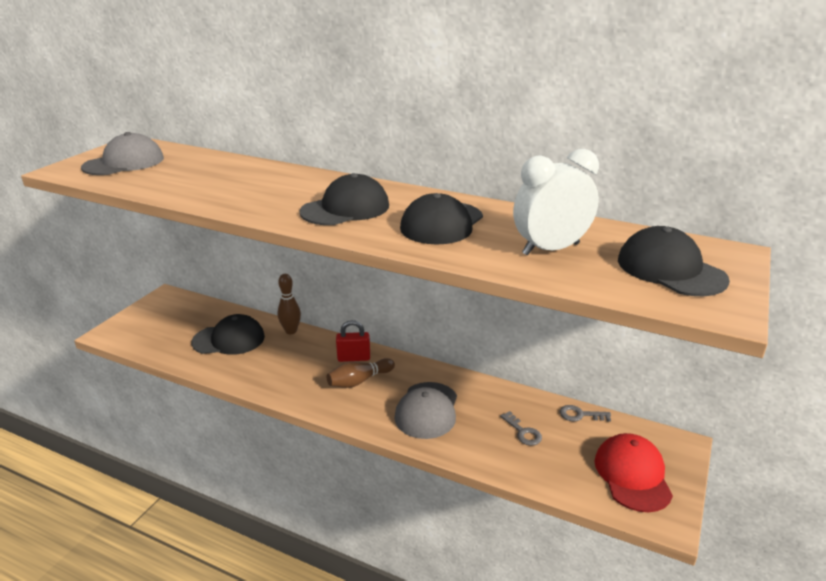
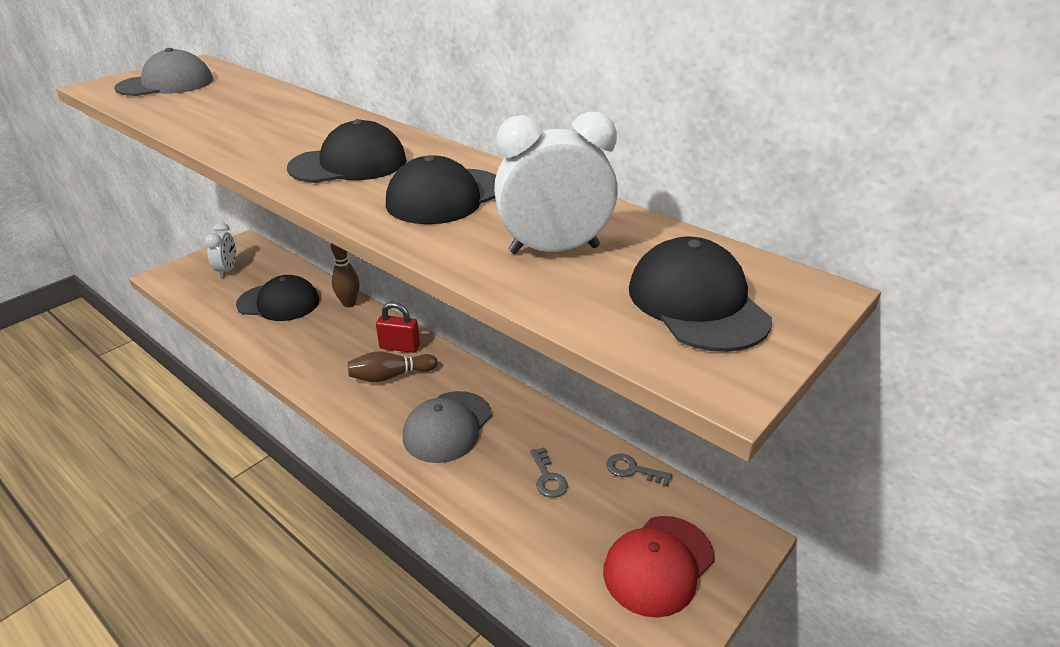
camera: 15 degrees right, 5 degrees up
red cap [595,433,673,512] -> red cap turned 150 degrees counterclockwise [603,516,715,618]
none -> white clock [205,222,236,278]

